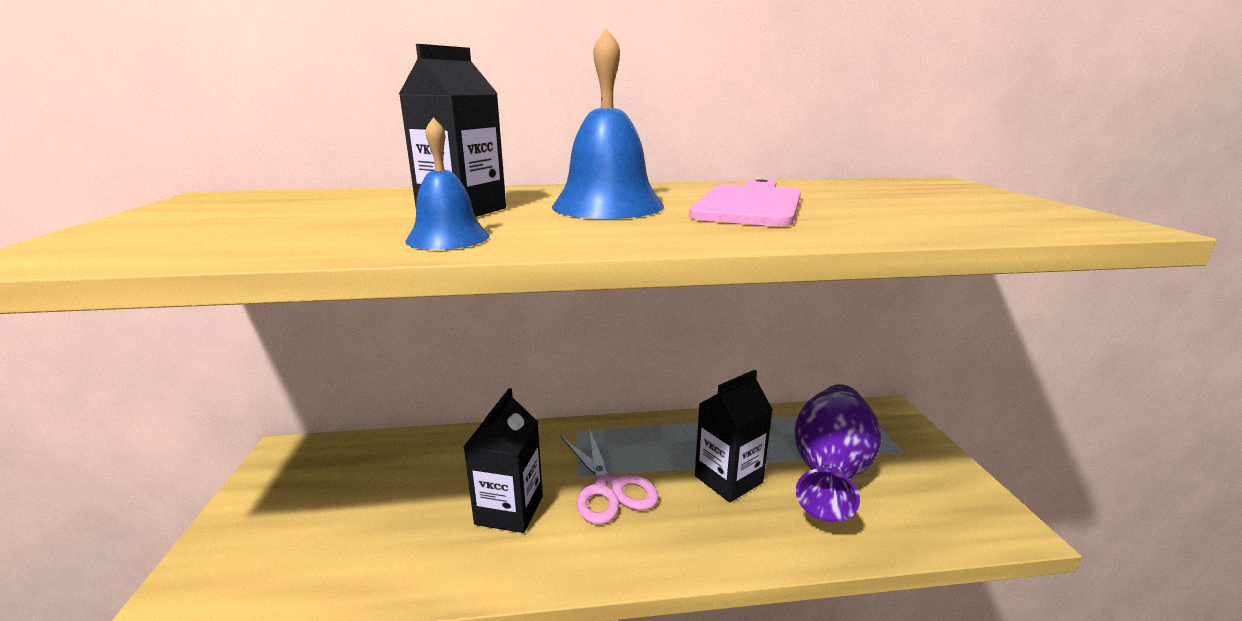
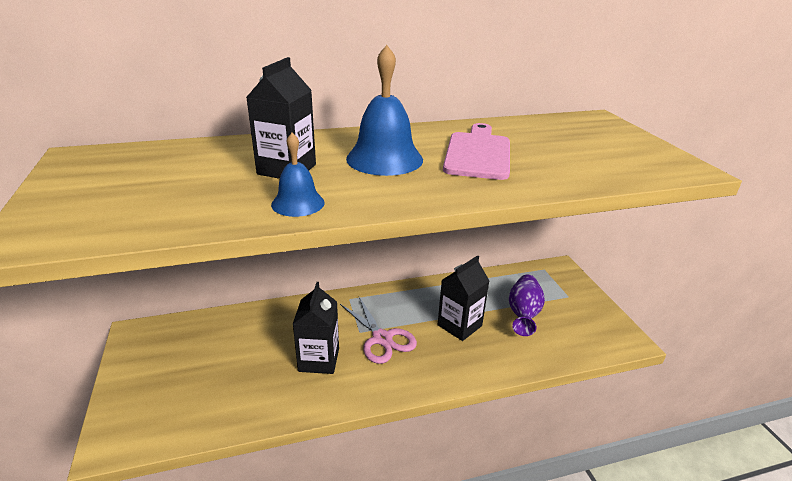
camera: 10 degrees left, 10 degrees up
purple vase [794,384,881,522] -> purple vase [509,275,545,336], size x0.66

